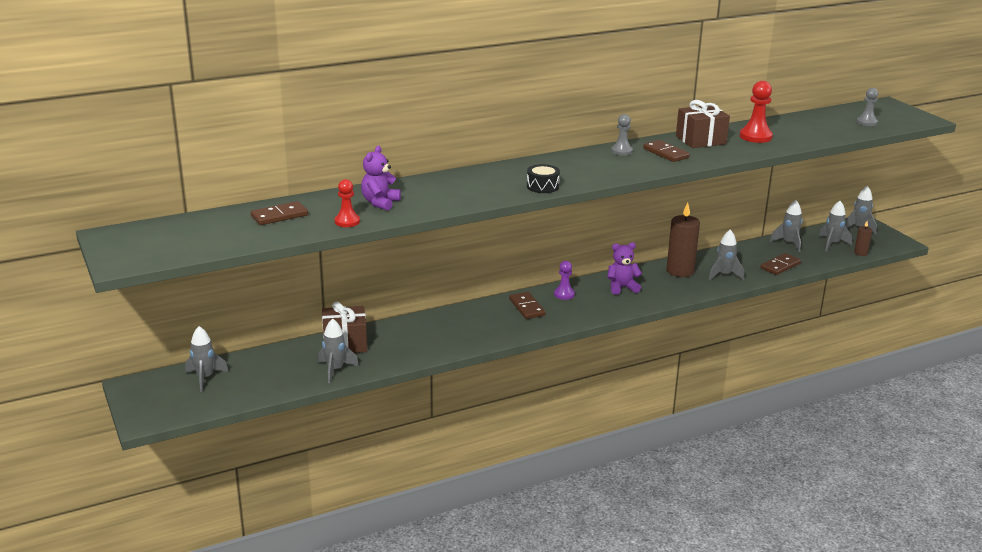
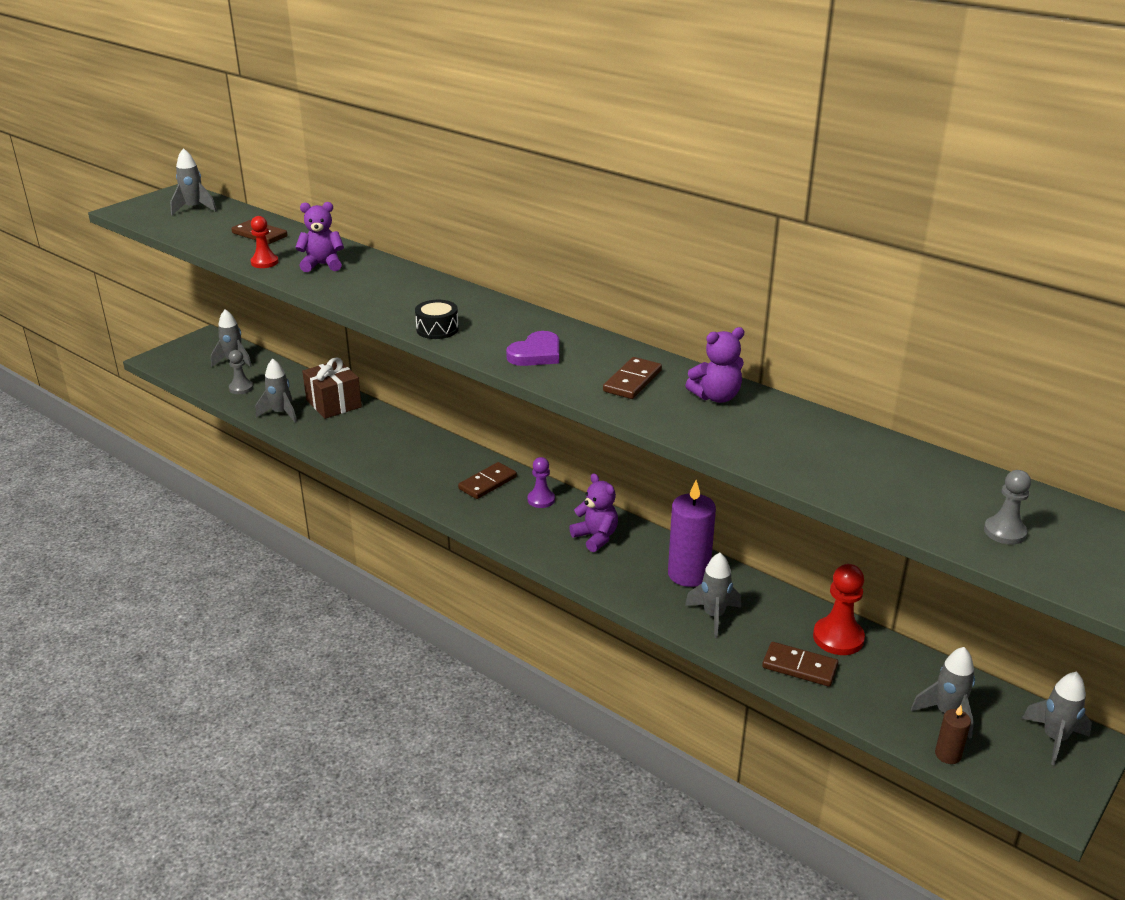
camera: 65 degrees right, 5 degrees up
grey pawn [611,114,633,156] -> grey pawn moved to [229,350,253,394]
brown candle [666,203,700,277] -> purple candle [668,480,716,587]
brown gift [676,100,730,148] -> purple teddy bear [685,327,744,403]
red pawn [740,81,773,143] -> red pawn moved to [813,564,865,655]
grey rocket [770,200,803,252] -> grey rocket moved to [170,148,217,215]
none -> purple heart [506,331,559,366]

